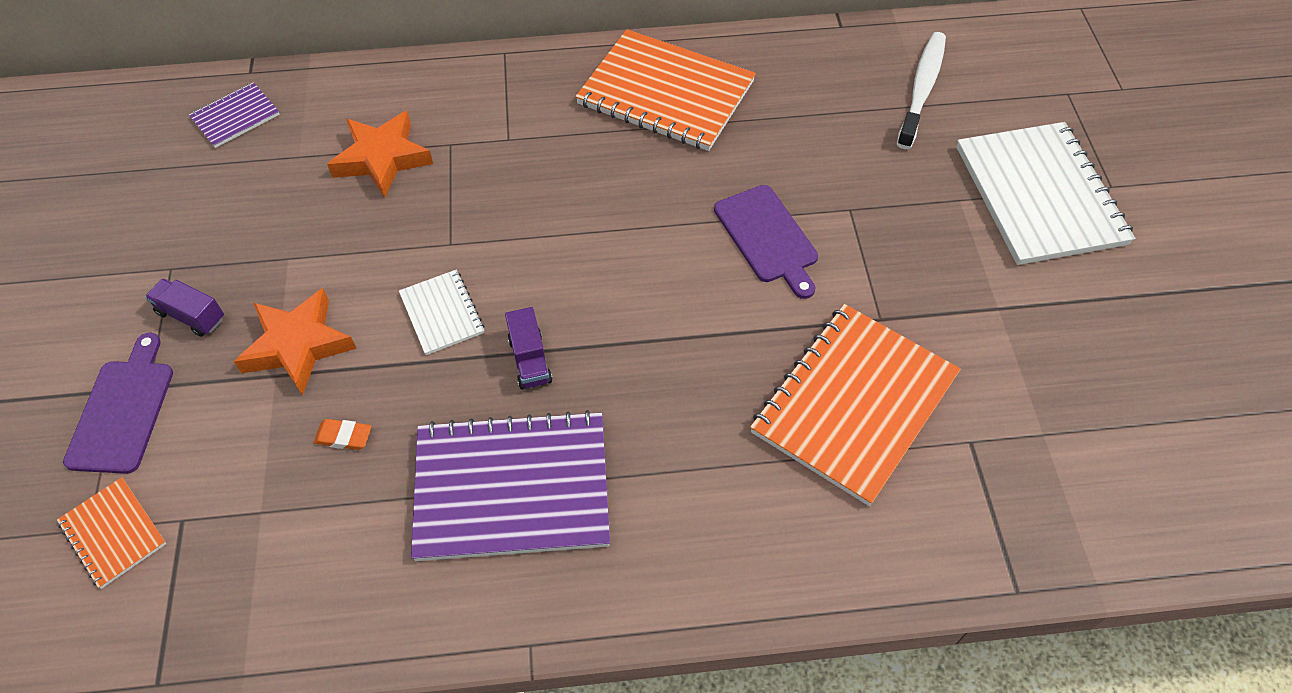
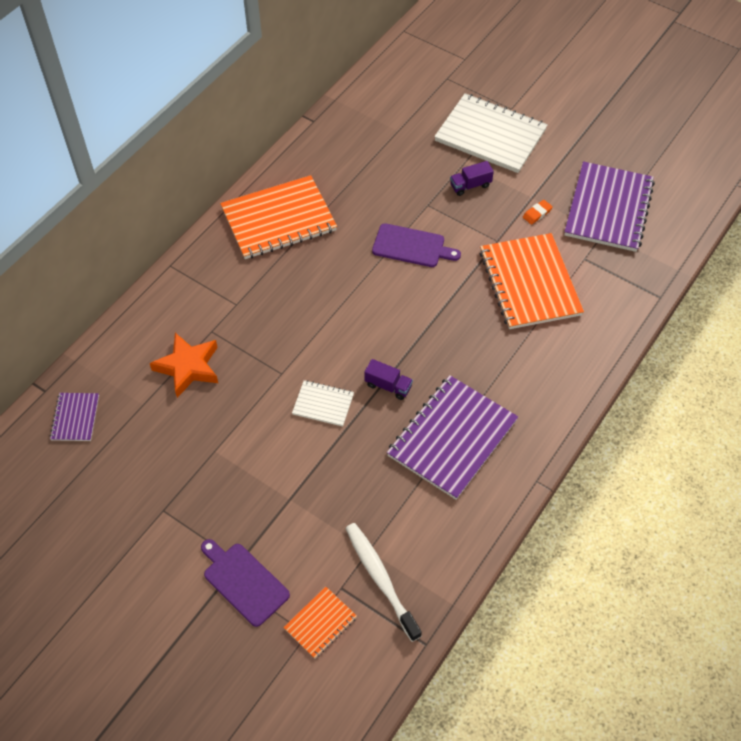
camera: 50 degrees left, 0 degrees up
orange notebook [57,477,166,589] -> orange notebook turned 45 degrees counterclockwise [283,587,357,659]
purple truck [145,278,224,337] -> purple truck moved to [450,161,494,196]
orange star [234,288,356,396] -> none
orange eraser [314,419,372,450] -> orange eraser moved to [523,200,553,225]
white toothbrush [897,32,946,149] -> white toothbrush moved to [345,523,422,642]
none -> purple notebook [564,161,655,252]

